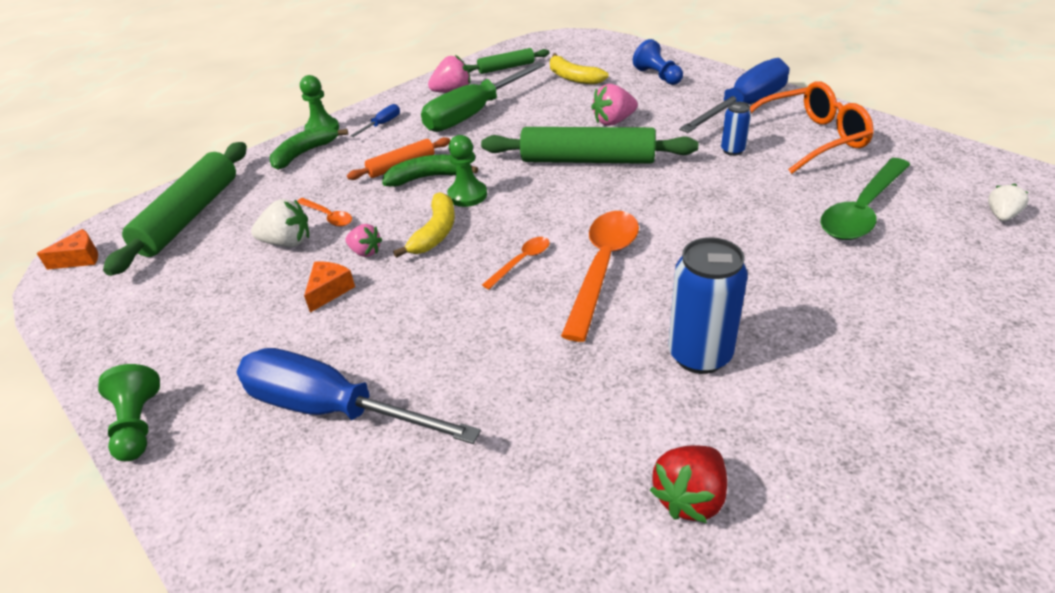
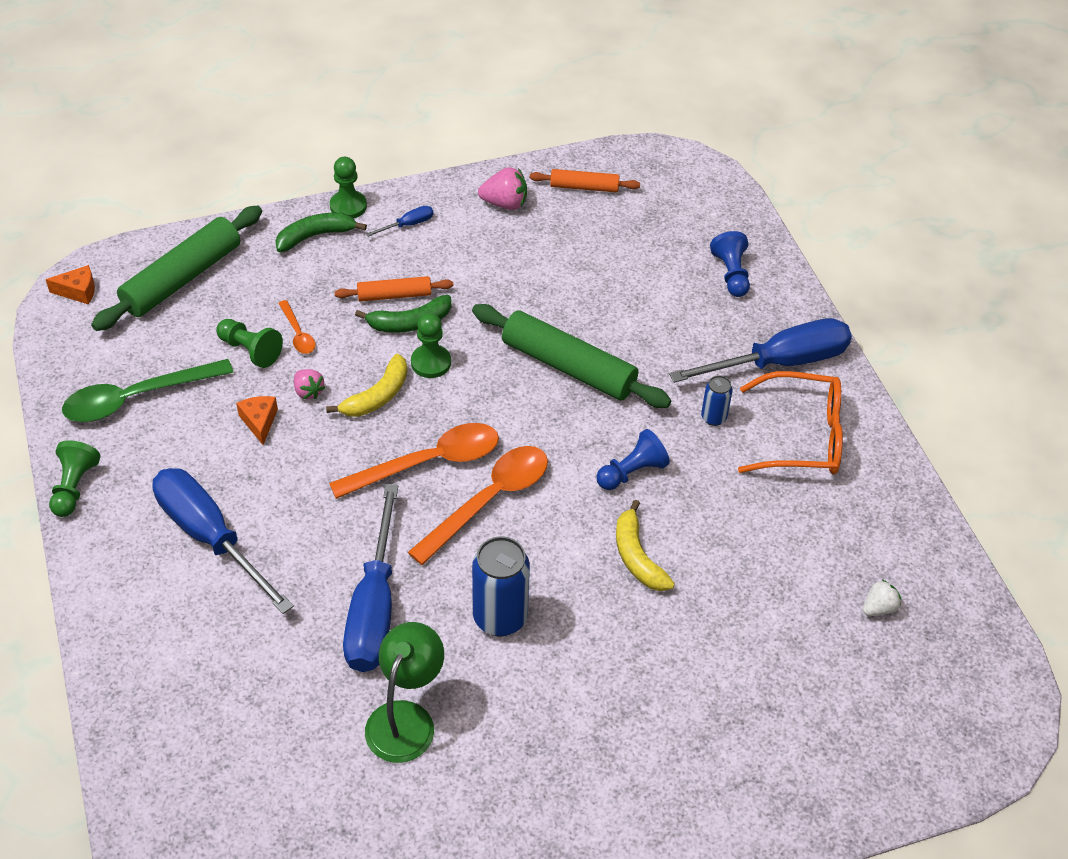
camera: 20 degrees right, 10 degrees up
white strawberry [251,199,309,247] -> green pawn [216,319,283,368]
orange cheese [304,261,355,313] -> orange cheese turned 60 degrees counterclockwise [236,396,278,445]
green banana [382,155,478,187] -> green banana turned 150 degrees clockwise [355,295,451,333]
green screwdriver [421,62,545,132] -> none
green rolling pin [466,48,549,74] -> orange rolling pin [530,169,640,192]
orange spoon [482,237,550,289] -> orange spoon [329,423,499,499], size x2.05
yellow banana [550,53,609,85] -> yellow banana moved to [616,500,675,591]
pink strawberry [591,84,638,126] -> none
red strawberry [650,445,727,523] -> green lamp [365,622,444,763]
green spoon [821,158,910,240] -> green spoon moved to [62,359,234,422]
none -> blue screwdriver [343,484,398,672]
none -> blue pawn [596,429,670,490]

